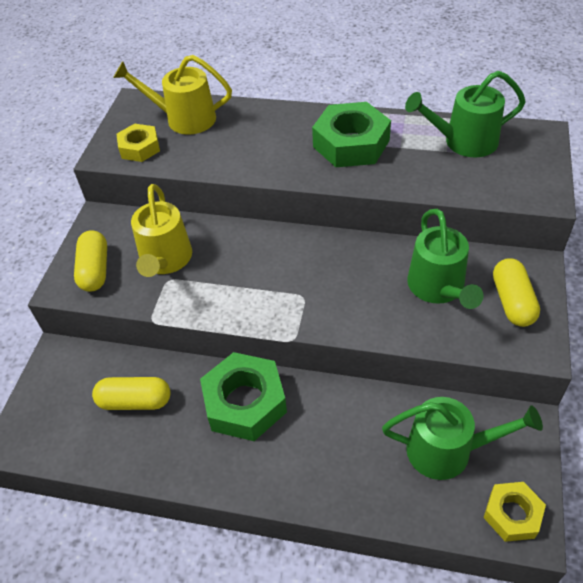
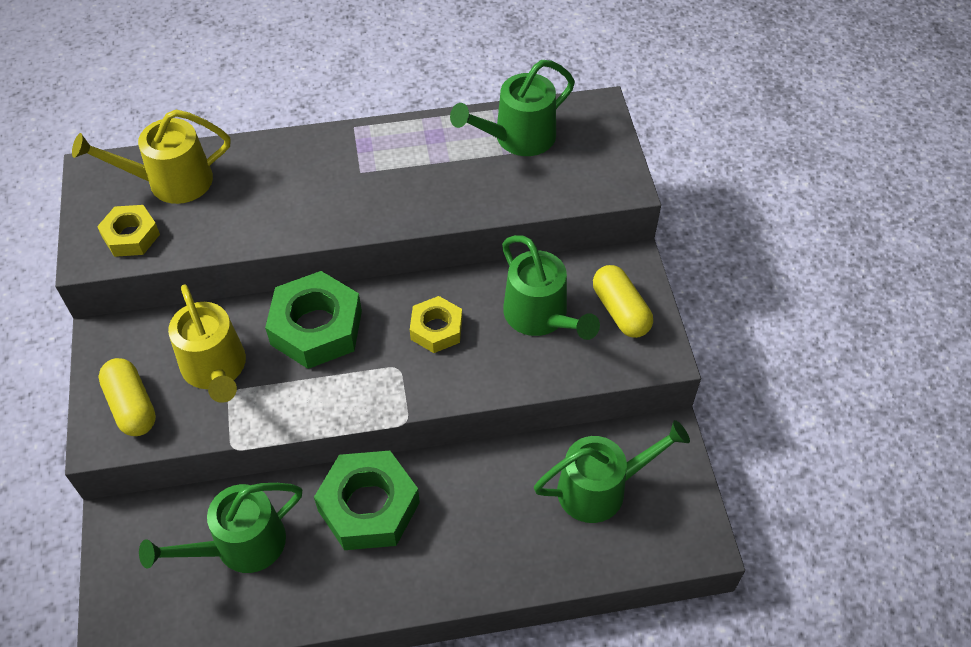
camera: 25 degrees left, 5 degrees up
yellow capsule [92,377,170,410] -> green watering can [139,483,302,573]
green nut [312,102,391,167] -> green nut moved to [265,271,362,369]
yellow nut [483,482,546,542] -> yellow nut moved to [410,296,462,353]

